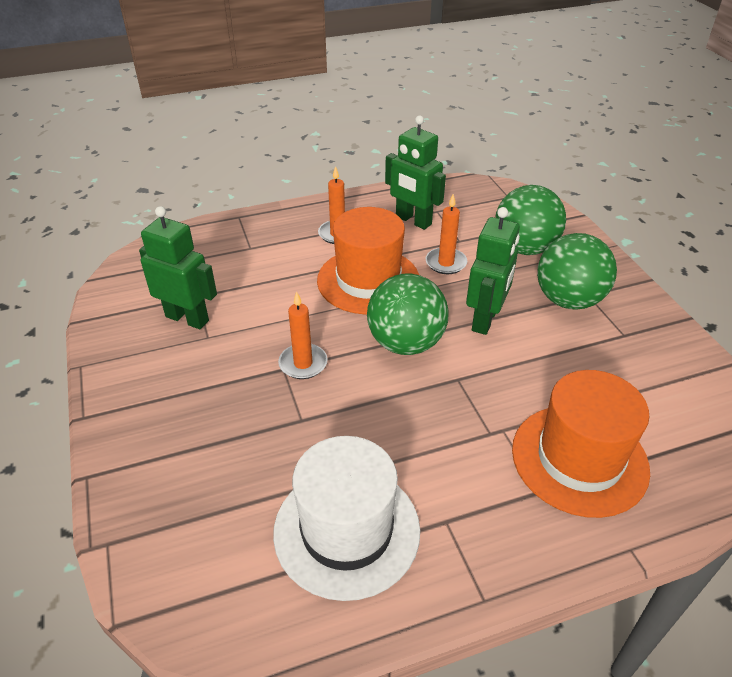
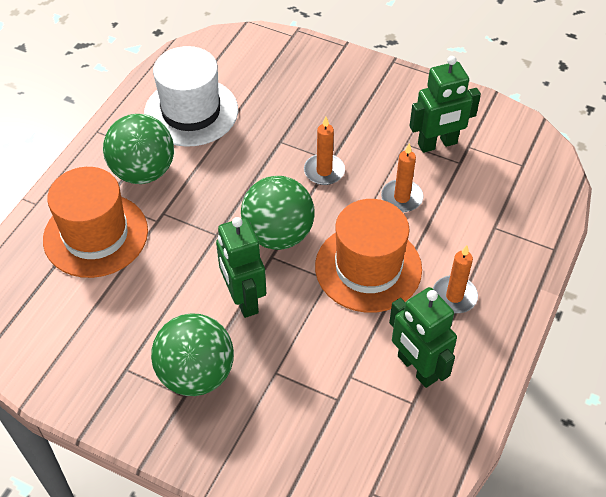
camera: 135 degrees right, 10 degrees up
green robot [385,115,446,230] -> green robot turned 120 degrees counterclockwise [389,287,457,388]
orange candle [426,194,467,274] -> orange candle moved to [381,143,423,212]
green ball [495,185,566,255] -> green ball moved to [103,114,174,184]

